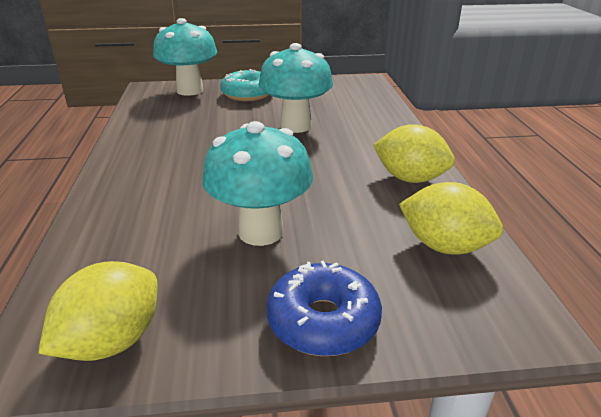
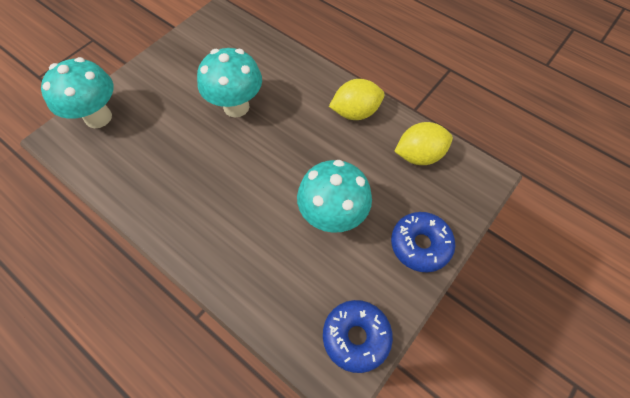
camera: 45 degrees left, 30 degrees up
yellow lemon [38,261,157,361] -> blue donut [323,300,393,373]
turquoise donut [220,69,269,101] -> none

